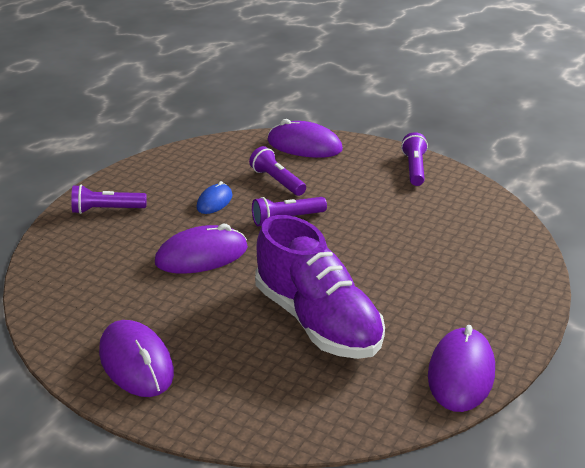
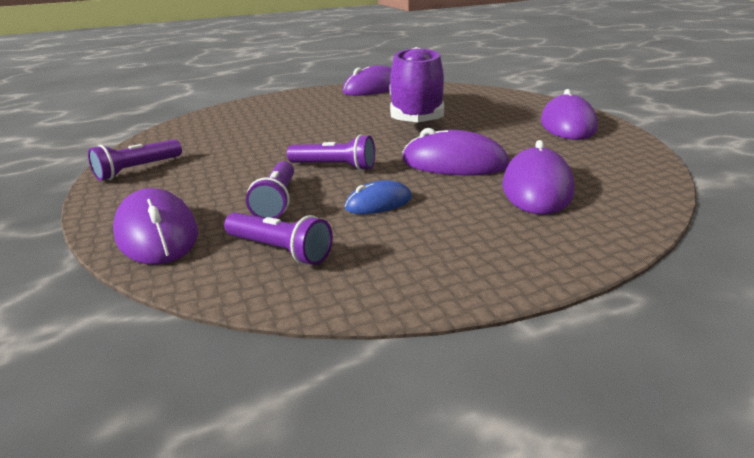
camera: 140 degrees left, 5 degrees down
purple flashlight [71,185,147,214] -> purple flashlight moved to [224,212,333,265]
none -> purple mouse [502,140,574,215]

